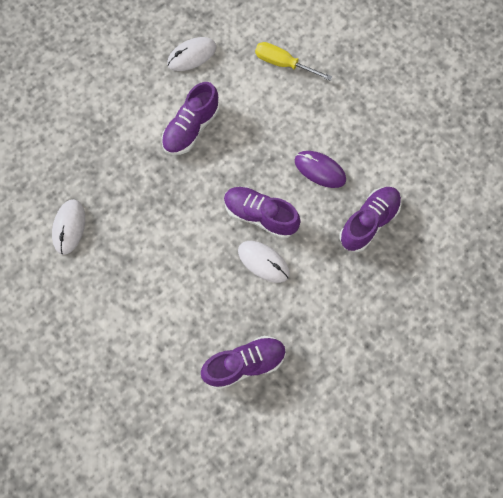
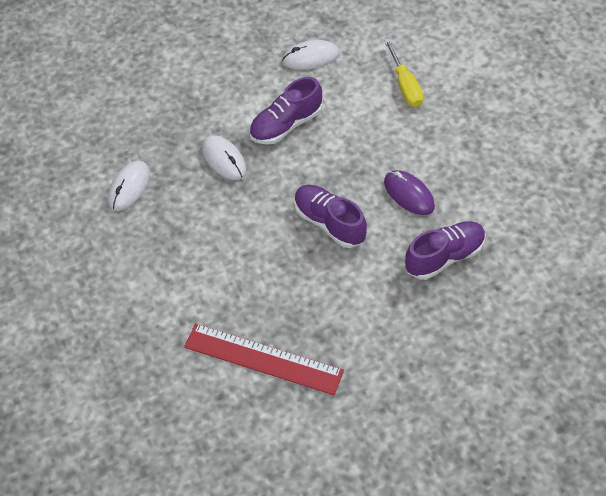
camera: 20 degrees right, 15 degrees down
purple shoe [201,335,286,390] -> red ruler [184,323,344,395]
white mouse [238,241,290,283] -> white mouse moved to [202,135,246,180]
yellow screwdriver [255,42,332,81] -> yellow screwdriver turned 150 degrees counterclockwise [384,39,424,107]

